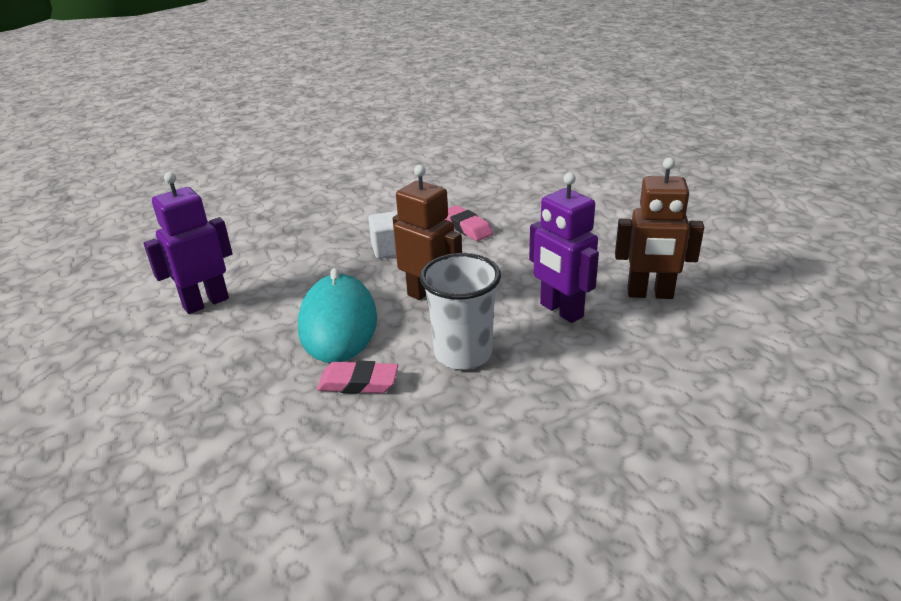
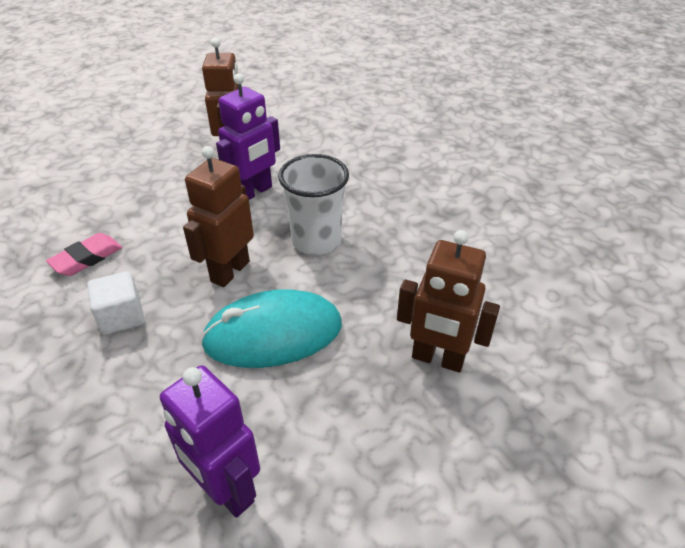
camera: 100 degrees left, 10 degrees up
pink eraser [317,361,398,394] -> none
none -> brown robot [397,230,500,372]

